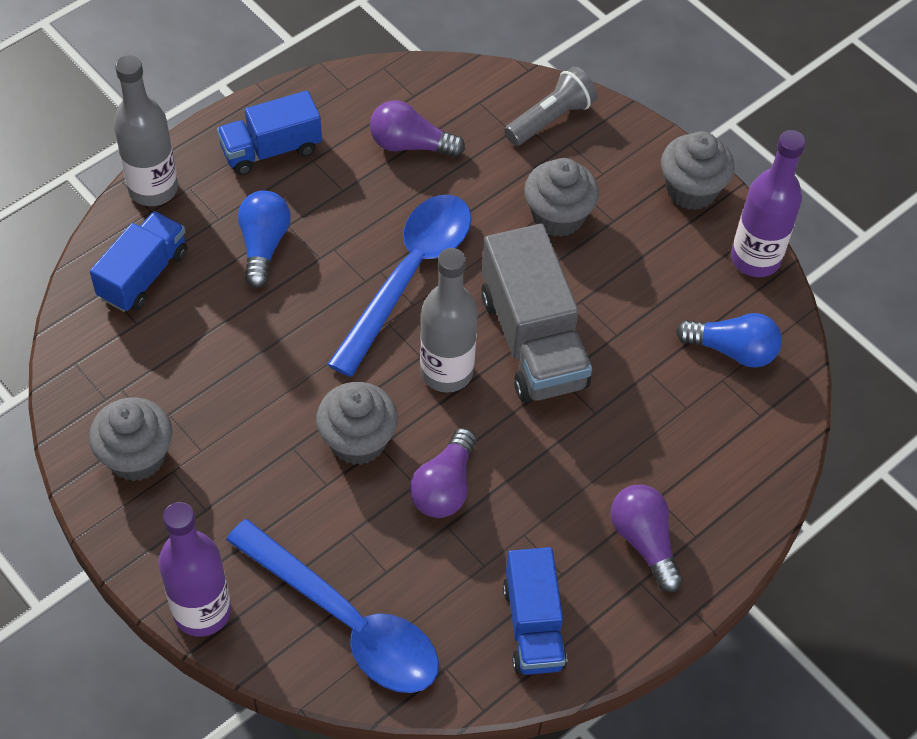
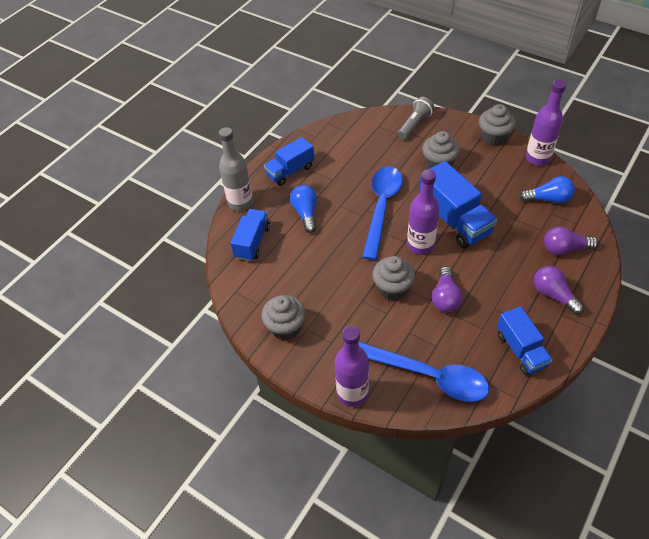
camera: 10 degrees left, 5 degrees down
purple light bulb [370,101,465,157] -> purple light bulb moved to [544,227,598,255]
grey bottle [420,248,478,393] -> purple bottle [407,170,440,255]
grey truck [481,224,592,403] -> blue truck [419,161,497,248]

